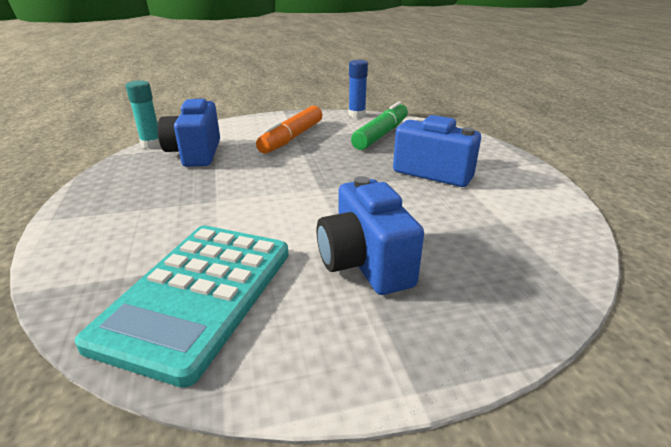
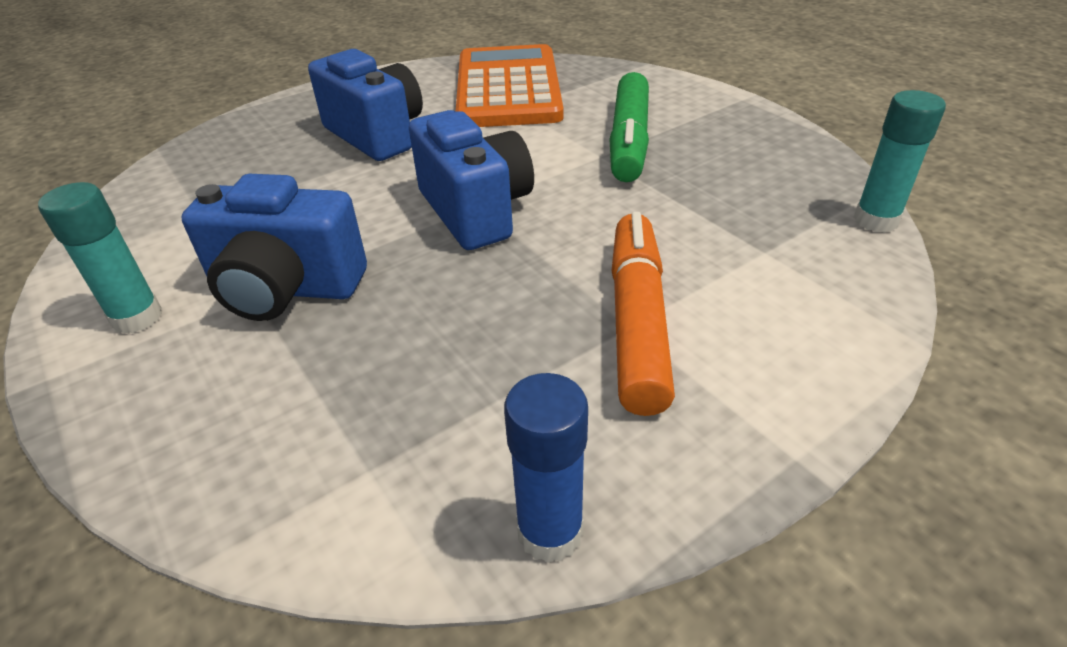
camera: 160 degrees right, 10 degrees up
turquoise calculator [75,226,289,388] -> orange calculator [456,44,563,127]
blue camera [158,97,220,167] -> blue camera moved to [409,110,534,250]
green marker [351,101,408,150] -> green marker moved to [609,72,649,182]
none -> turquoise glue stick [38,182,162,334]

